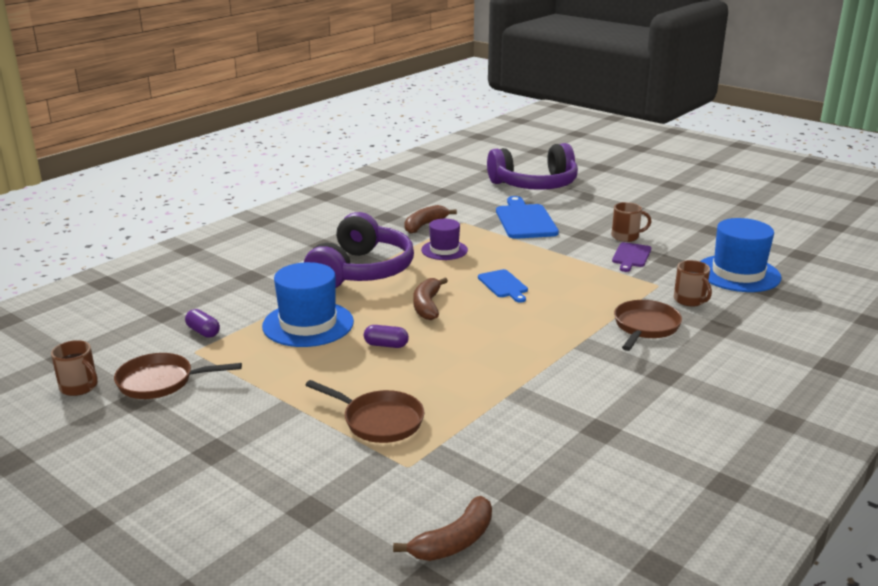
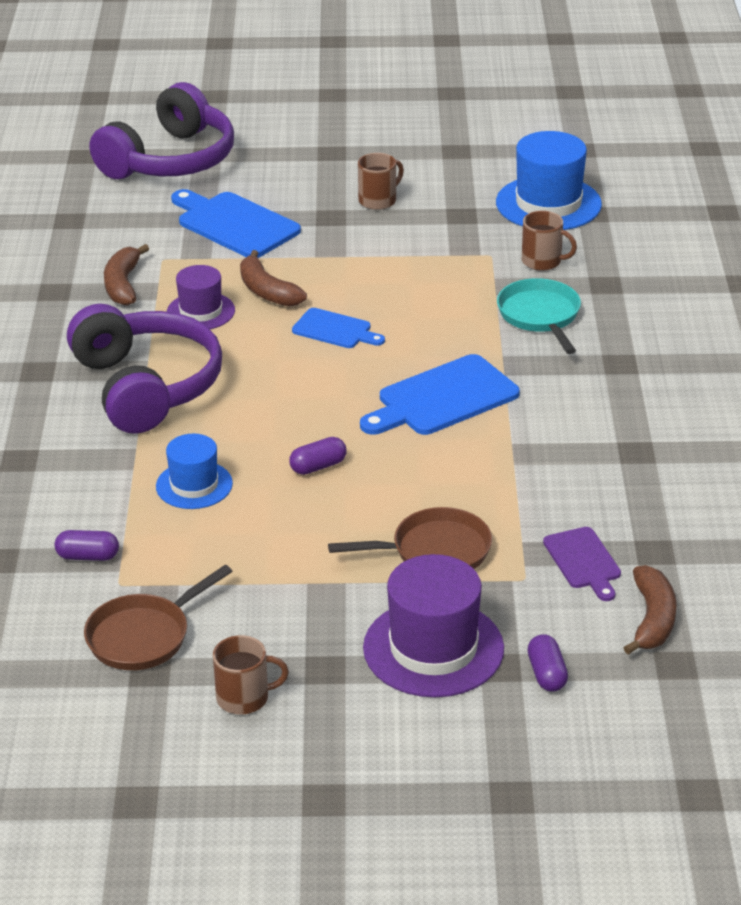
camera: 40 degrees left, 10 degrees up
brown mug [51,340,98,396] -> brown mug moved to [213,635,289,714]
blue hat [262,262,354,347] -> blue hat [156,434,233,509], size x0.60
brown banana [413,278,448,320] -> brown banana moved to [240,250,307,307]
purple cutting board [612,242,651,272] -> purple cutting board moved to [543,527,621,601]
brown pan [614,300,682,351] -> turquoise pan [497,278,581,354]
none -> blue cutting board [360,354,520,435]
none -> purple hat [363,554,504,697]
none -> purple capsule [528,634,568,691]

